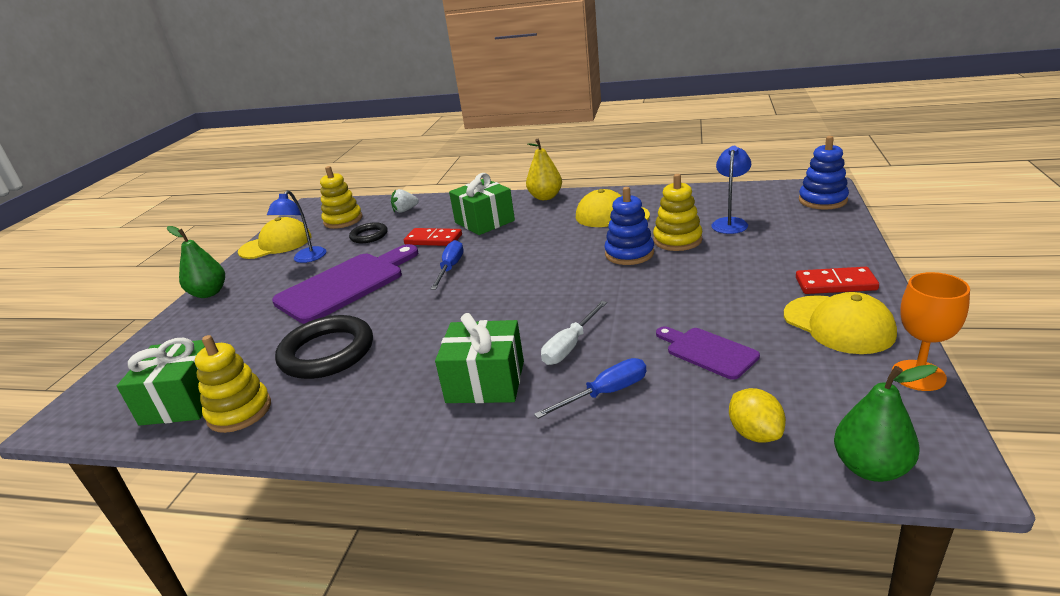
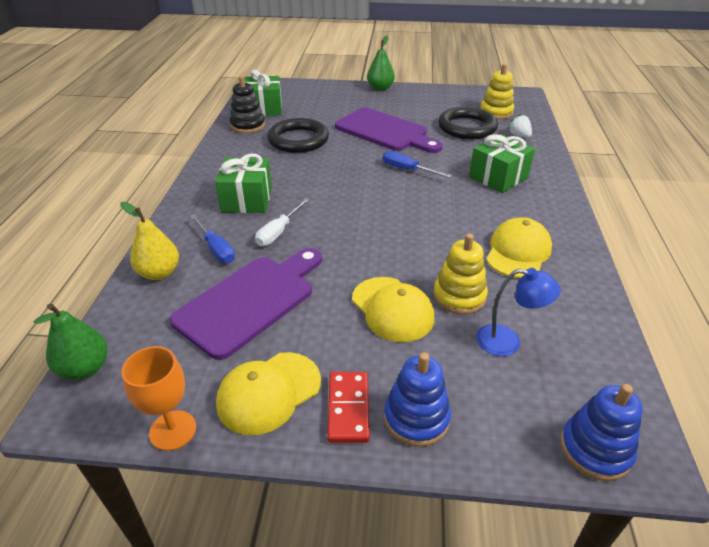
camera: 80 degrees right, 10 degrees up
yellow stacking toy [195,335,271,433] -> black stacking toy [230,76,265,133]
yellow cap [238,217,312,259] -> yellow cap moved to [352,277,435,342]
blue lamp [267,190,326,263] -> none
black ring [349,222,388,243] -> black ring [438,107,498,139], size x1.85
red domino [404,228,462,246] -> none
blue screwdriver [431,240,463,290] -> blue screwdriver turned 150 degrees counterclockwise [383,151,452,178]
yellow pear [526,139,562,200] -> yellow pear moved to [120,202,179,280]
white screwdriver [541,301,607,365] -> white screwdriver turned 90 degrees counterclockwise [255,198,310,246]
blue stacking toy [605,187,654,265] -> blue stacking toy moved to [384,352,451,447]
purple cutting board [656,326,760,380] -> purple cutting board [170,248,322,360], size x1.91
yellow lemon [729,388,786,443] -> none

